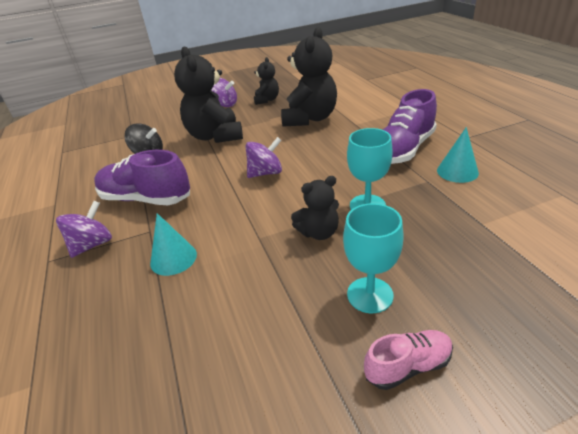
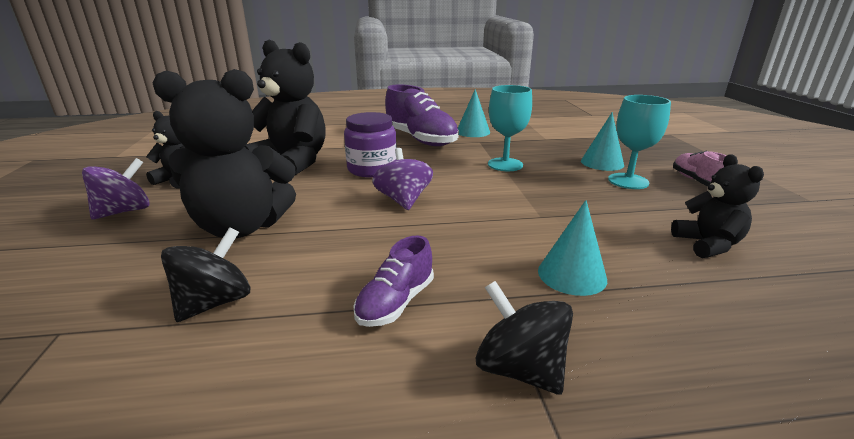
camera: 80 degrees left, 10 degrees down
purple spinning top [56,201,112,258] -> black spinning top [475,281,573,395]
purple shoe [94,150,190,205] -> purple shoe [353,235,434,327], size x0.54
black teddy bear [291,176,339,240] -> black teddy bear moved to [671,154,764,258]
none -> purple jar [344,112,397,177]
none -> turquoise cone [581,112,624,171]

